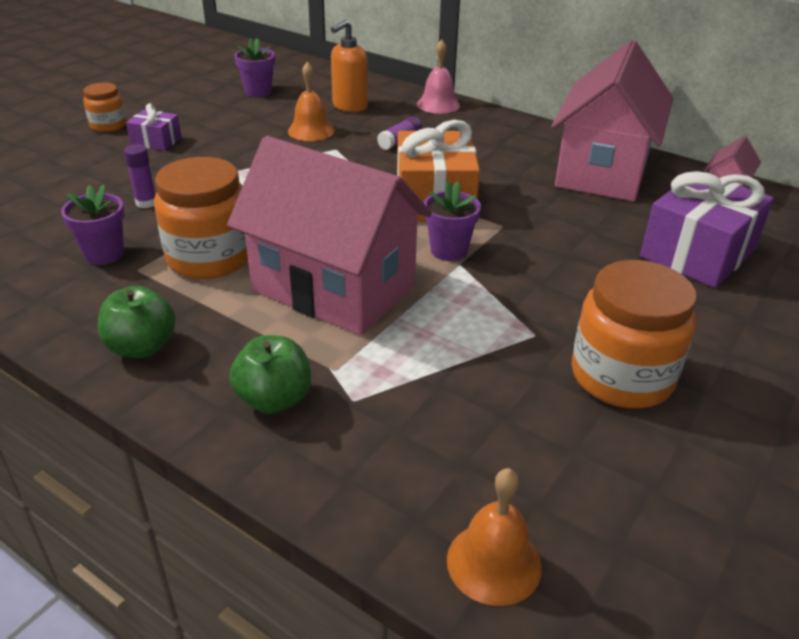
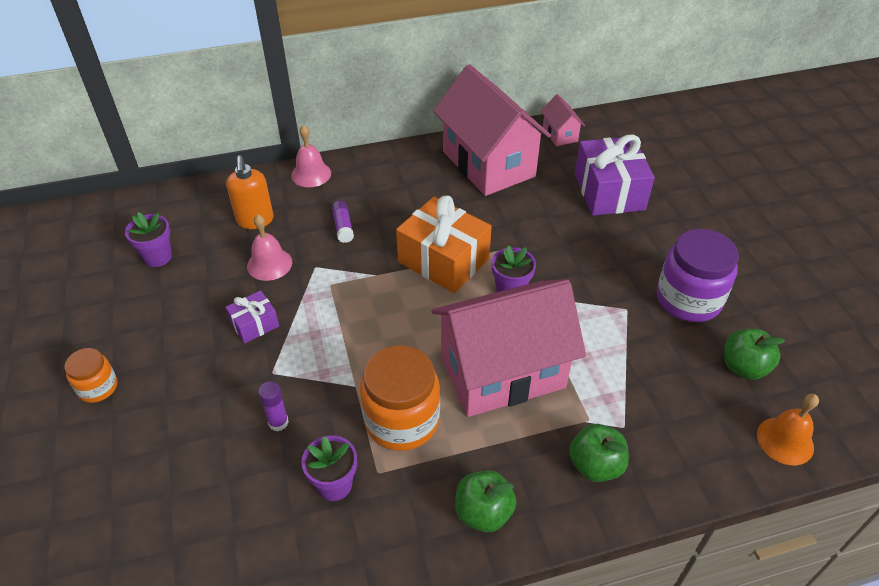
camera: 50 degrees left, 10 degrees up
purple gift [126,103,181,151] -> purple gift moved to [225,291,279,344]
orange bell [288,62,335,141] -> pink bell [247,214,292,281]
orange jar [572,260,697,408] -> purple jar [657,229,739,322]
none -> green apple [724,329,785,380]

